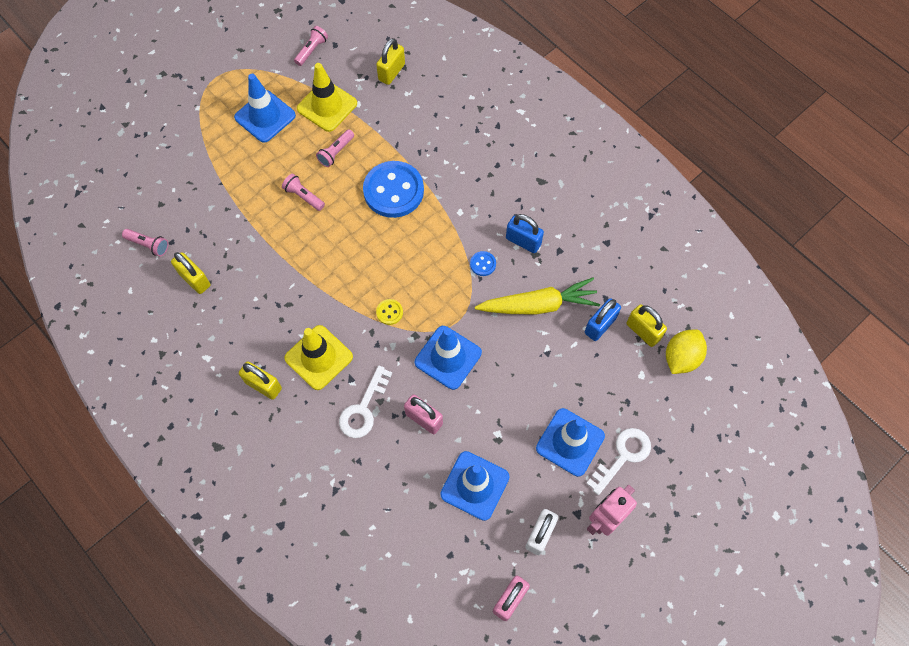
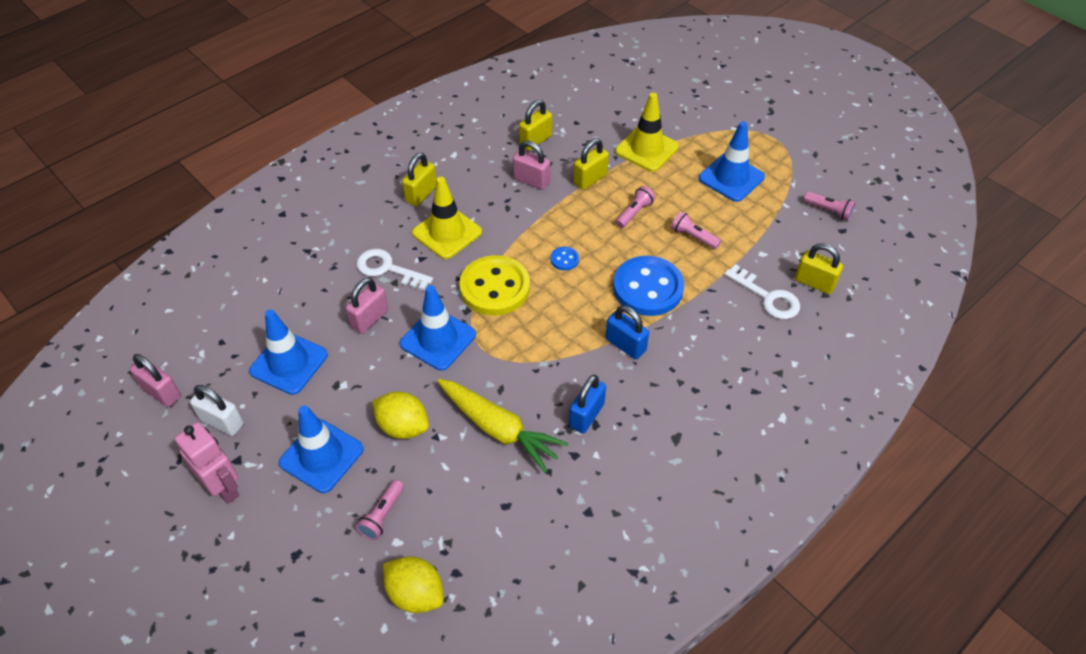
camera: 90 degrees right, 15 degrees down
pink flashlight [122,229,169,256] -> pink flashlight moved to [356,480,404,540]
yellow traffic cone [297,63,357,132] -> yellow traffic cone moved to [615,93,679,172]
yellow button [376,299,403,325] -> yellow button [459,255,530,316], size x2.40
blue button [470,251,496,276] -> blue button moved to [551,247,579,271]
yellow carrot [475,277,600,315] -> yellow carrot turned 45 degrees counterclockwise [437,379,569,473]
blue padlock [585,298,621,341] -> blue padlock moved to [606,305,649,359]
white key [586,428,651,495] -> white key moved to [724,264,800,319]
yellow padlock [626,304,667,347] -> yellow padlock moved to [573,139,609,190]
none -> yellow lemon [372,391,429,439]
none -> pink padlock [513,140,550,190]

